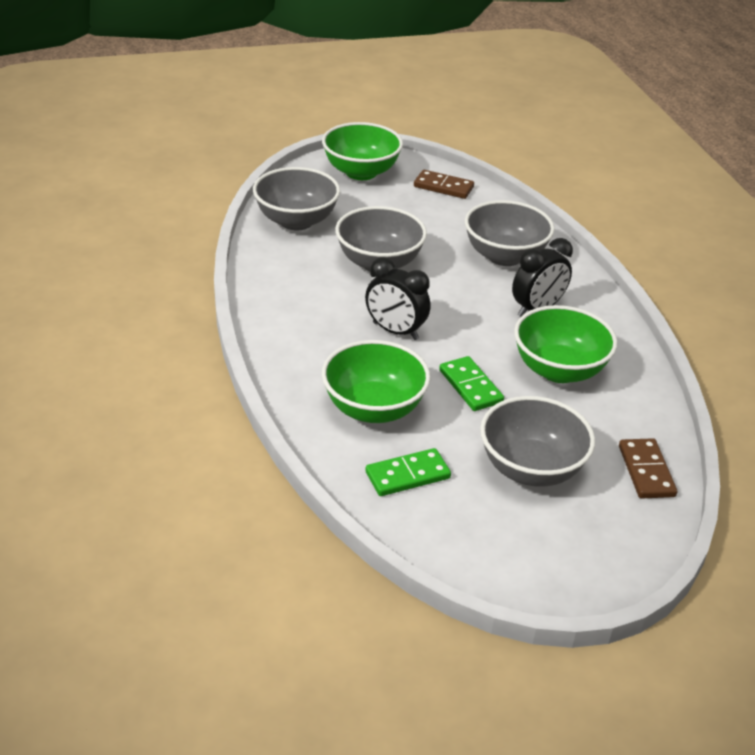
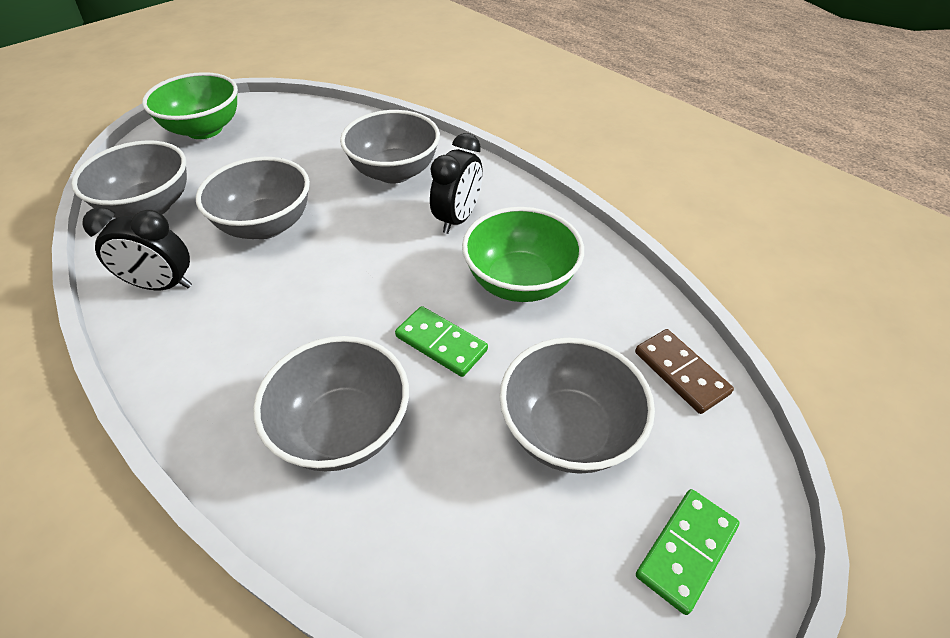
camera: 25 degrees left, 10 degrees up
green bowl [322,340,430,423] -> grey bowl [253,336,409,472]
black clock [365,257,431,340] -> black clock moved to [82,207,192,290]
green domino [365,448,451,496] -> green domino moved to [636,489,740,615]
brown domino [414,170,474,199] -> none

